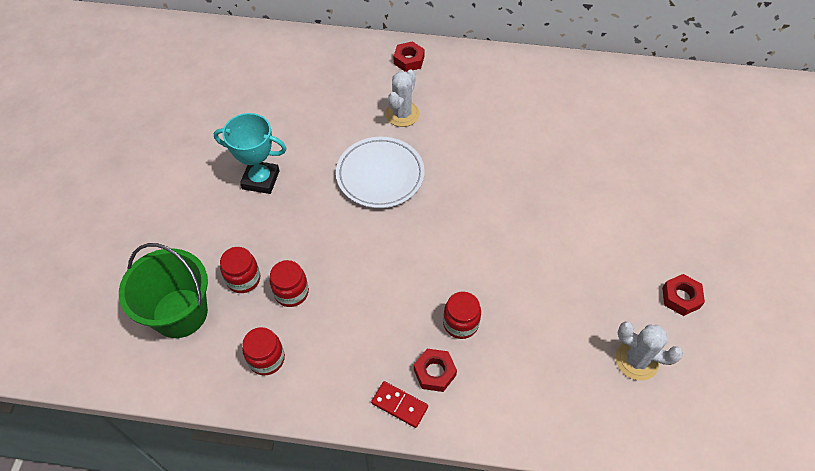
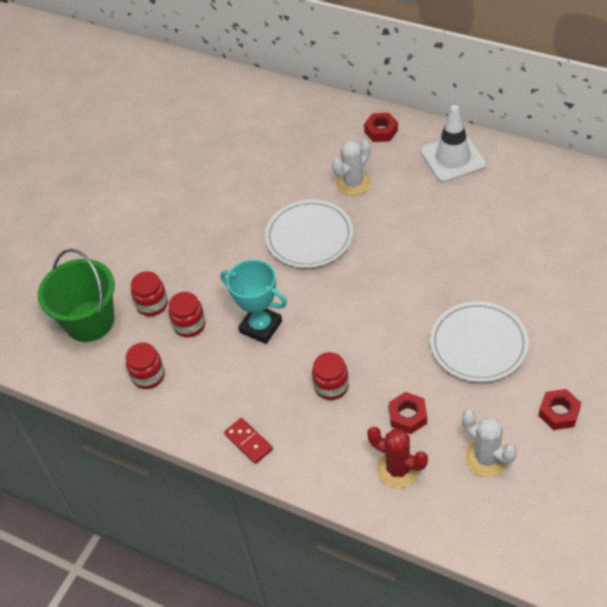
camera: 25 degrees right, 5 degrees down
turquoise trophy [214,113,287,194] -> turquoise trophy moved to [220,259,287,344]
red nut [414,349,457,392] -> red nut moved to [389,392,427,434]
none -> red cactus [367,427,428,489]
none -> white traffic cone [421,105,486,182]
none -> white plate [430,301,529,382]

